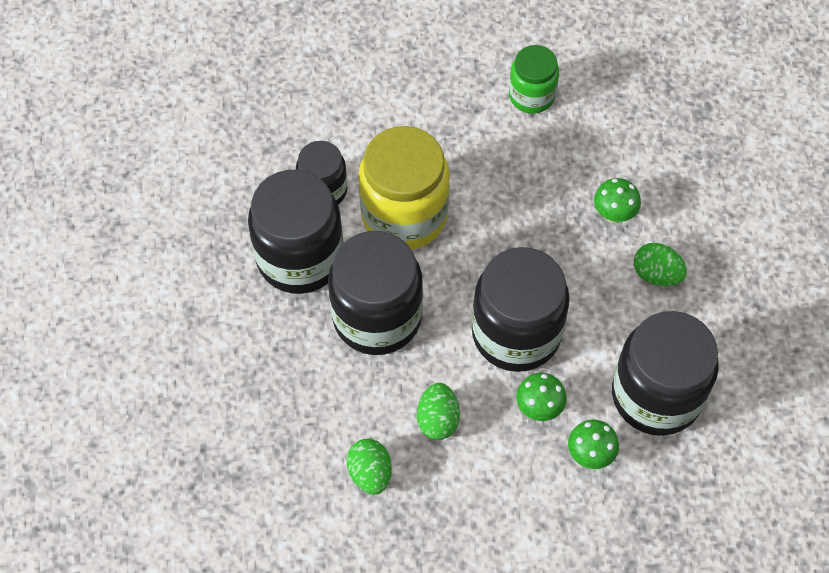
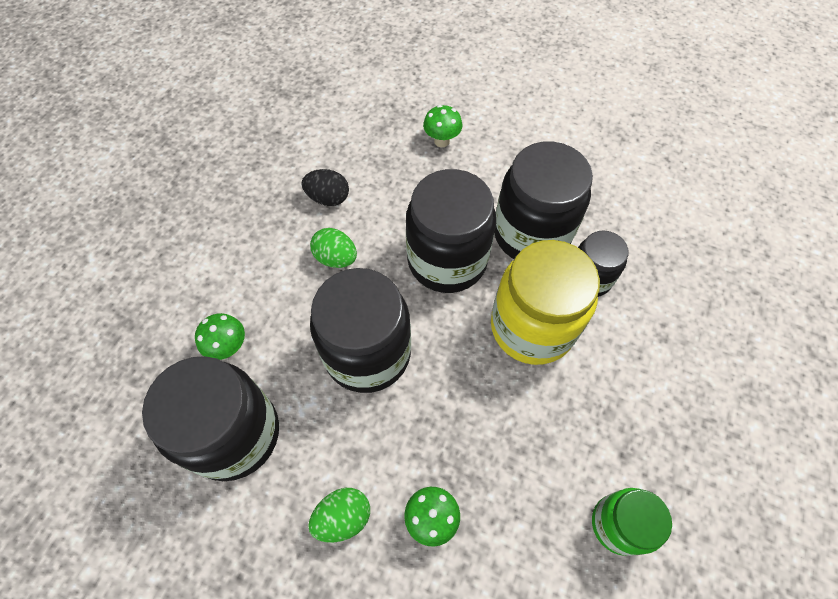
camera: 120 degrees right, 0 degrees up
green egg [347,438,392,495] -> black egg [301,169,349,206]
green mushroom [516,373,567,421] -> green mushroom moved to [423,105,462,147]

